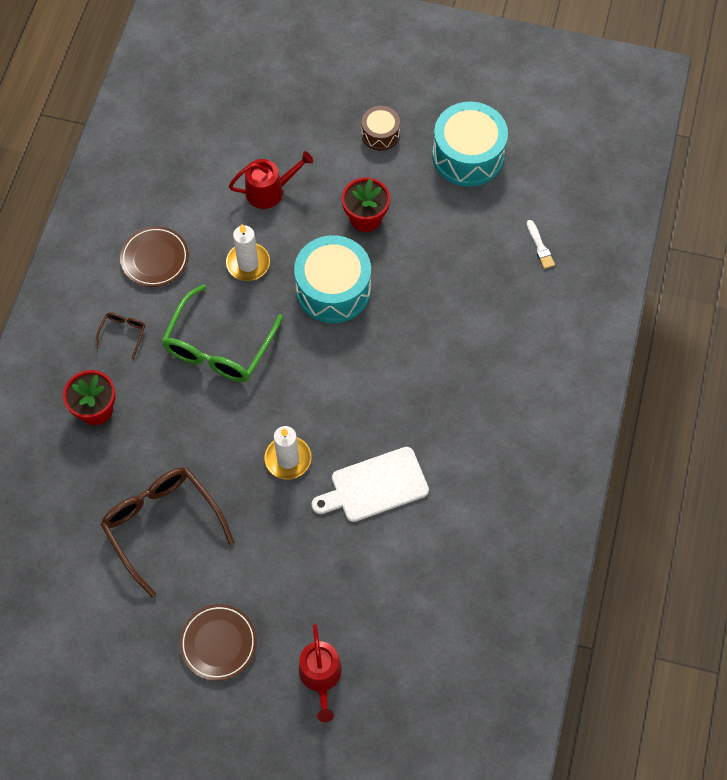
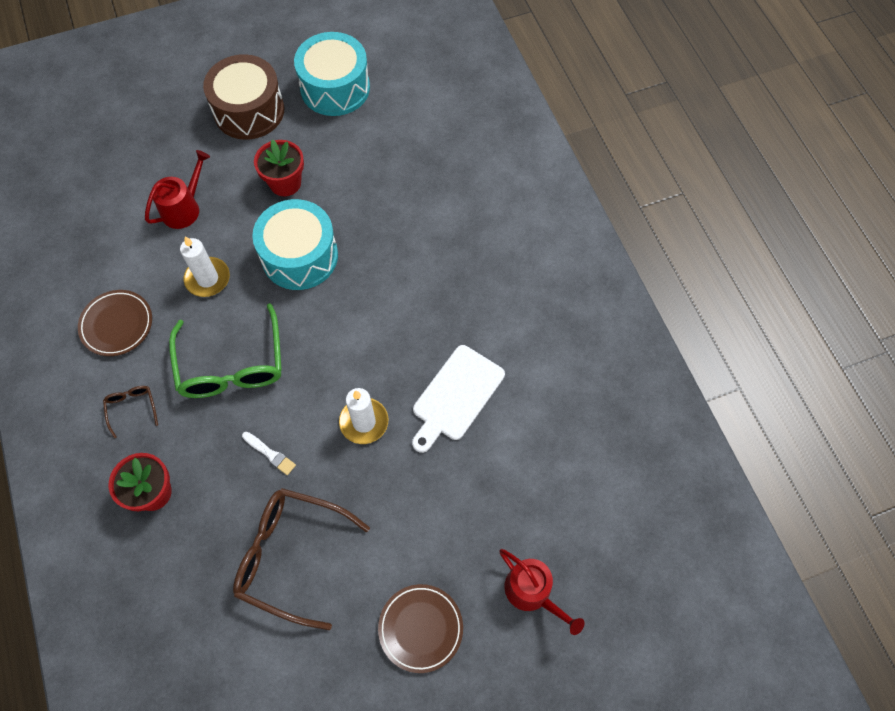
camera: 35 degrees left, 0 degrees up
brown drum [362,106,400,151] -> brown drum [203,54,284,140], size x1.87
white brush [527,220,555,269] -> white brush moved to [242,432,296,475]

